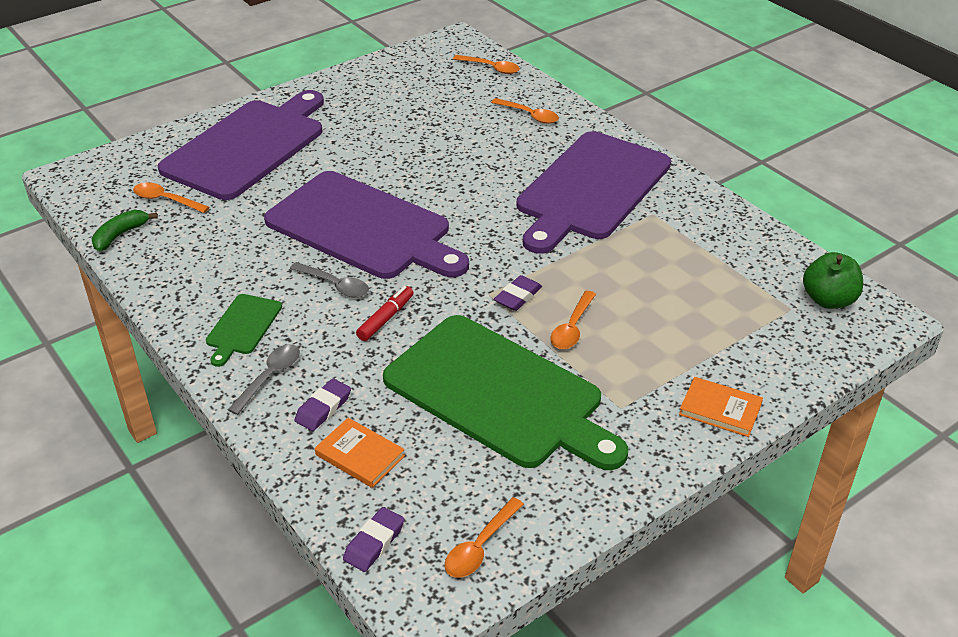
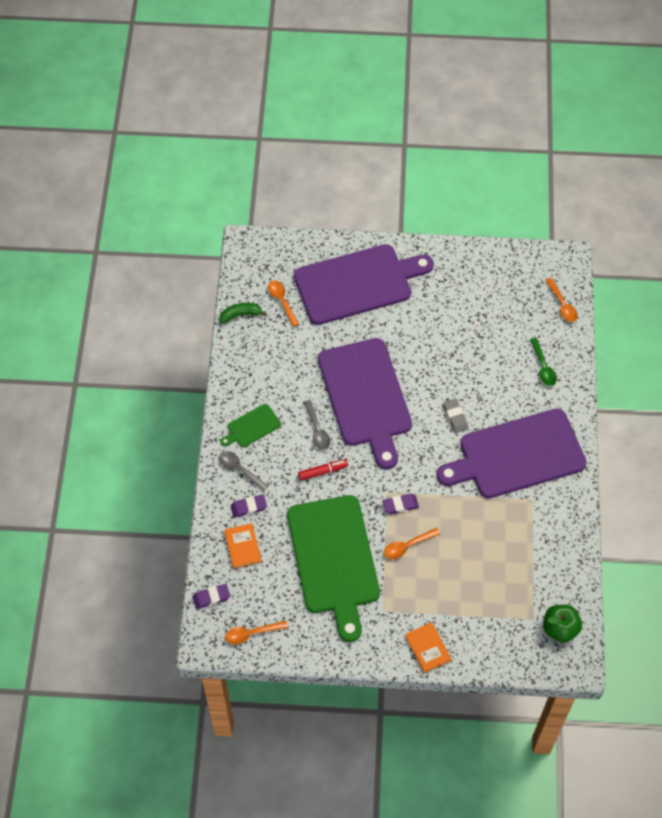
camera: 40 degrees right, 20 degrees up
grey spoon [228,344,300,415] -> grey spoon turned 120 degrees counterclockwise [219,451,268,491]
orange spoon [491,98,559,124] -> green spoon [530,338,557,386]
none -> grey eraser [443,399,468,433]

